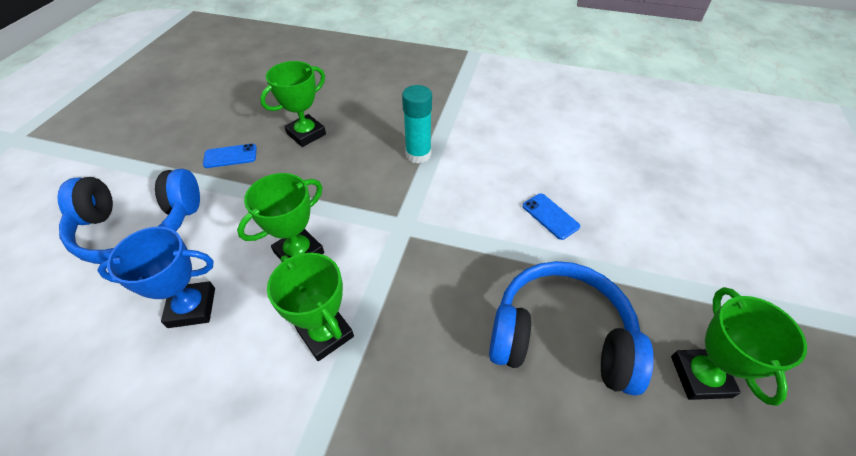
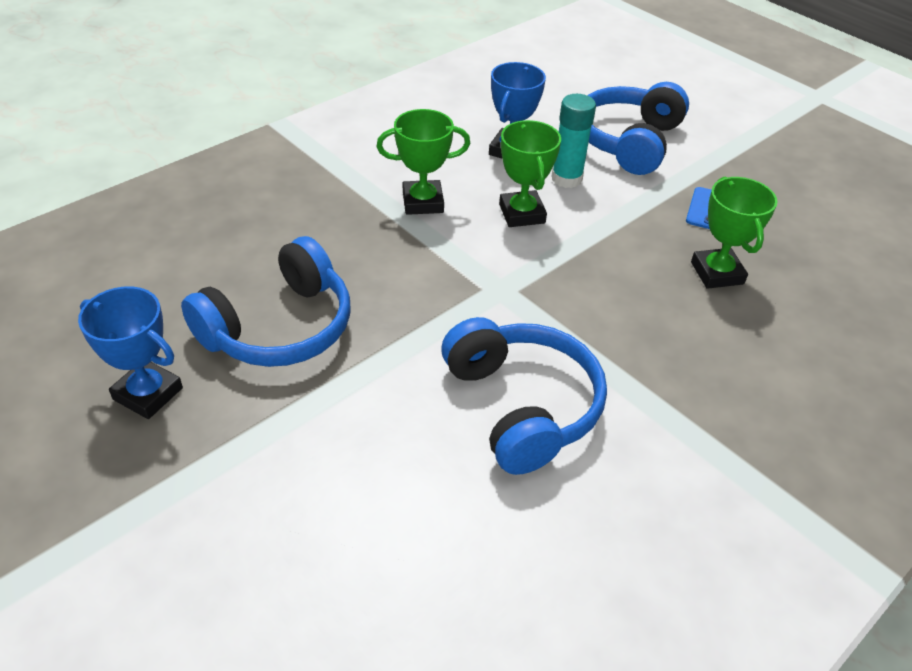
camera: 120 degrees right, 5 degrees down
turquoise glue stick [402,85,432,163] -> turquoise glue stick moved to [551,94,596,188]
blue phone [523,193,580,240] -> none
green trophy [671,287,807,406] -> blue trophy [78,286,183,419]
none -> blue headphones [441,317,607,475]

